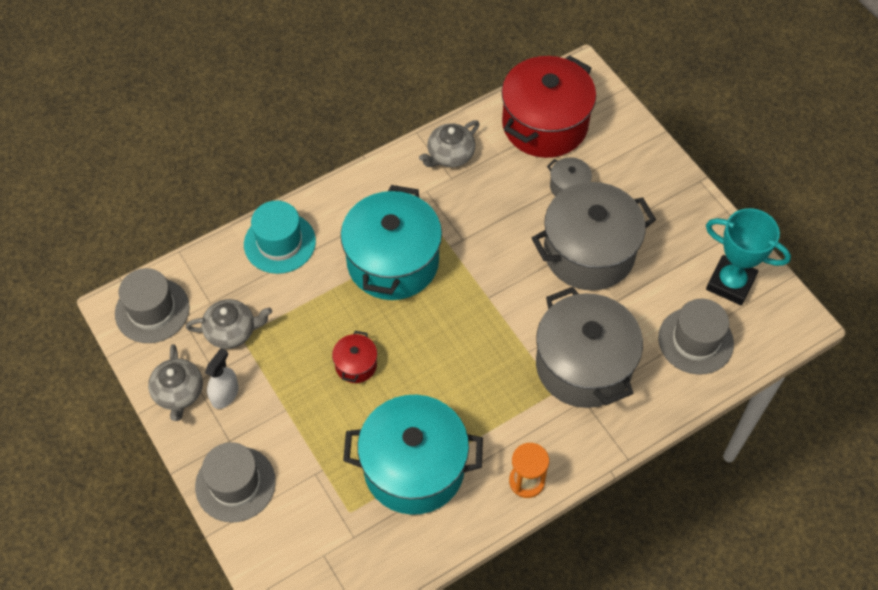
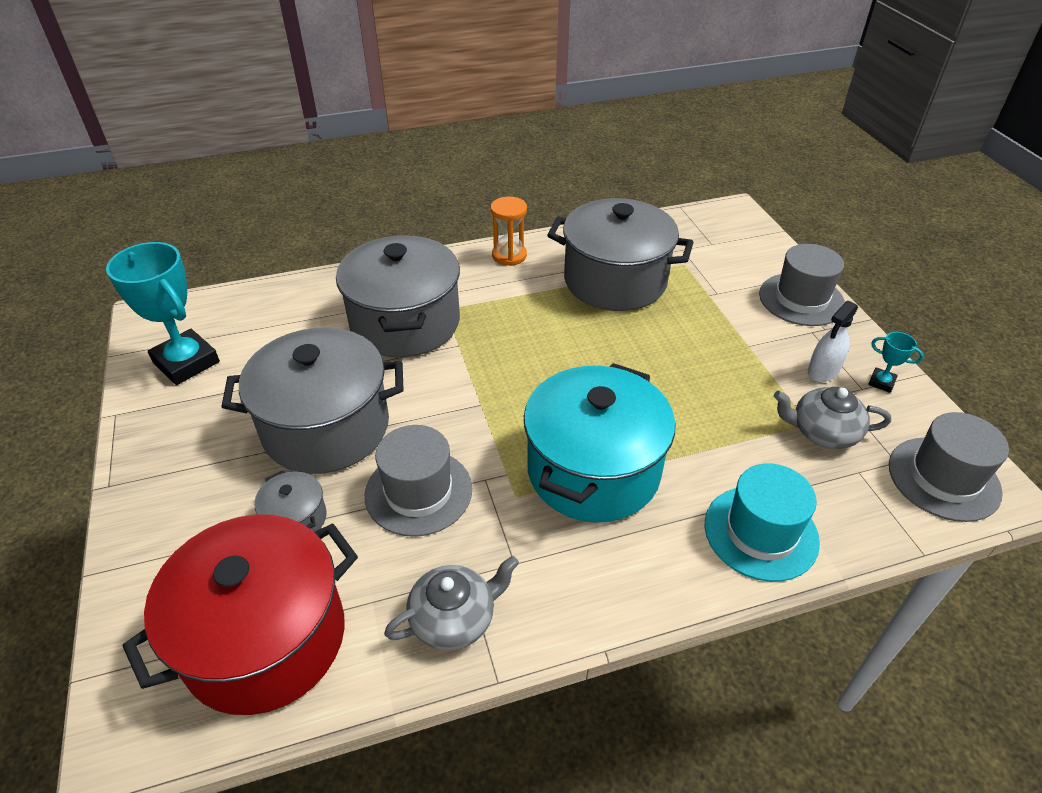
camera: 165 degrees left, 15 degrees down
grey teapot [148,344,203,421] -> turquoise trophy [868,332,924,393]
red pot [332,331,377,383] -> none
turquoise pot [343,395,483,515] -> grey pot [547,198,693,311]
grey hat [658,299,734,375] -> grey hat moved to [365,425,472,537]

